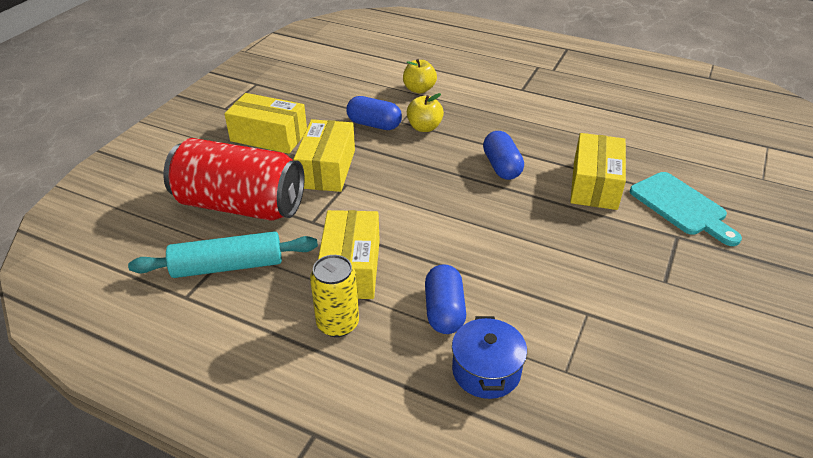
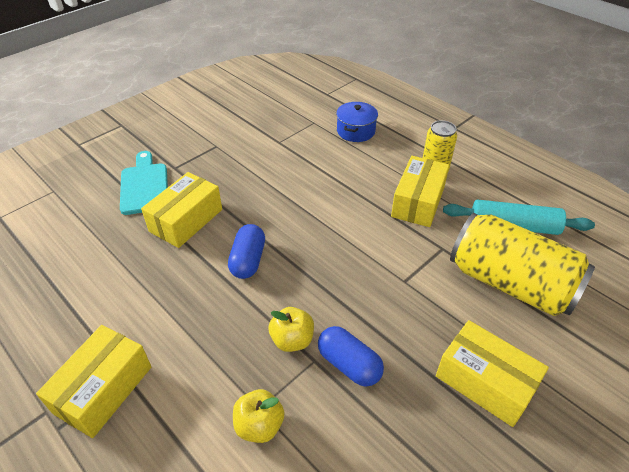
camera: 160 degrees left, 5 degrees up
red can [163,138,305,221] -> yellow can [450,213,595,316]
yellow box [293,119,355,192] -> yellow box moved to [36,325,151,438]
blue capsule [425,264,466,334] -> none

